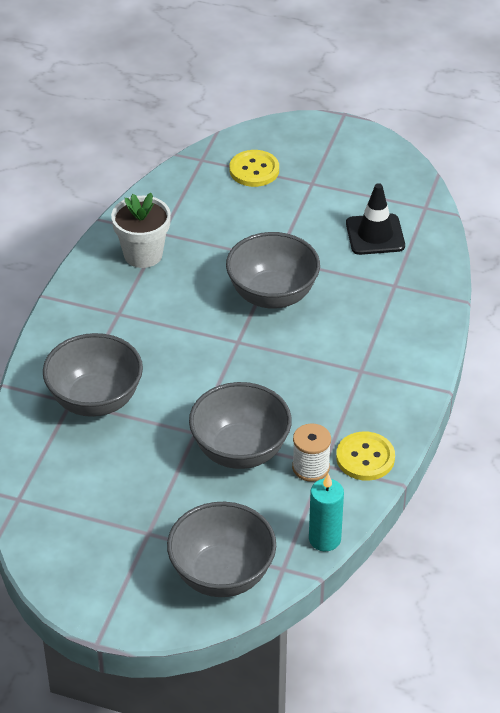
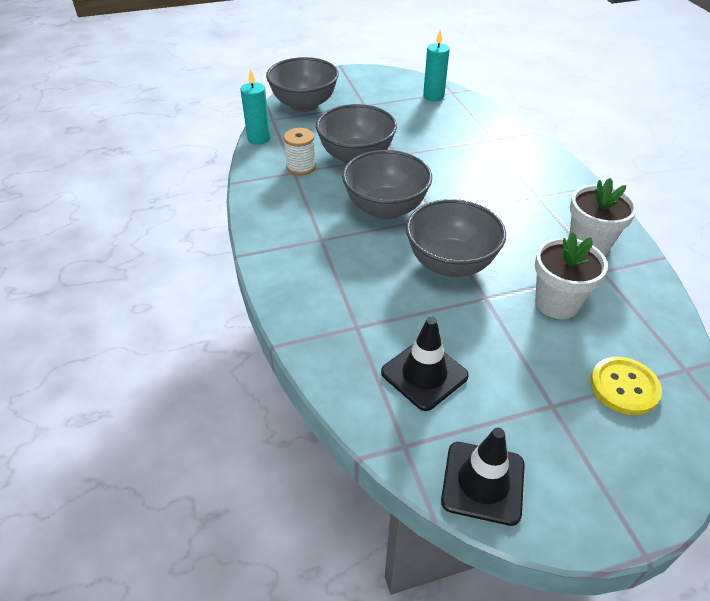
camera: 145 degrees right, 0 degrees up
grey bowl [43,333,143,417] -> grey bowl moved to [342,150,432,220]
yellow button [336,431,395,481] -> none
none -> turquoise candle [423,30,450,101]
none -> black traffic cone [441,428,525,526]
none -> white flower pot [535,232,608,319]

